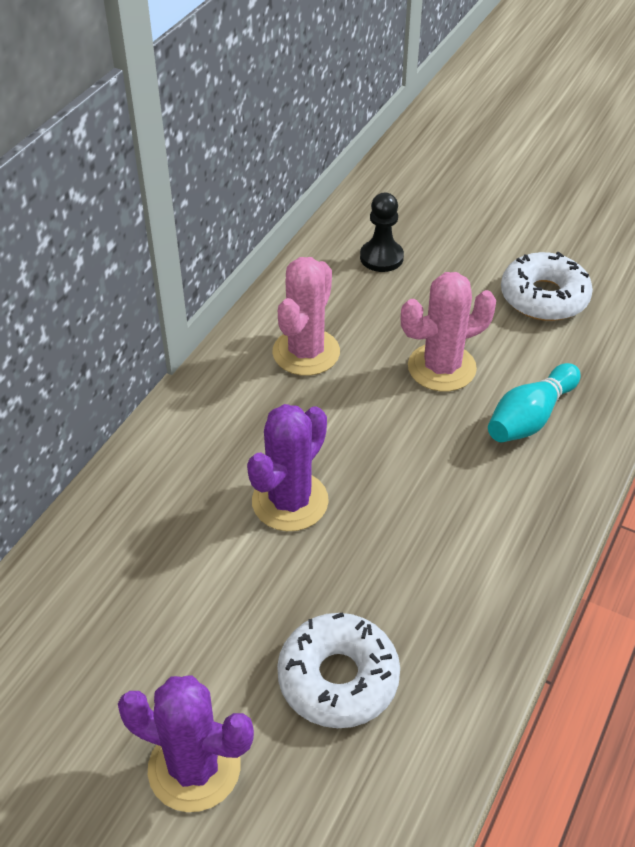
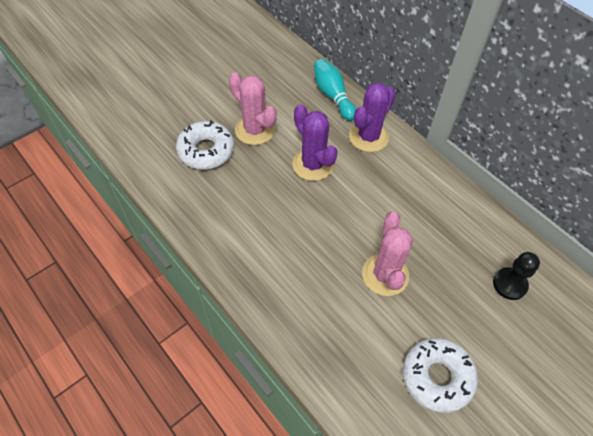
camera: 110 degrees right, 10 degrees up
purple cactus [118,675,254,812] -> purple cactus moved to [349,82,396,152]
pink cactus [272,257,340,376] -> pink cactus moved to [229,72,277,145]
turquoise bowling pin [488,363,580,442] -> turquoise bowling pin moved to [314,59,356,121]

